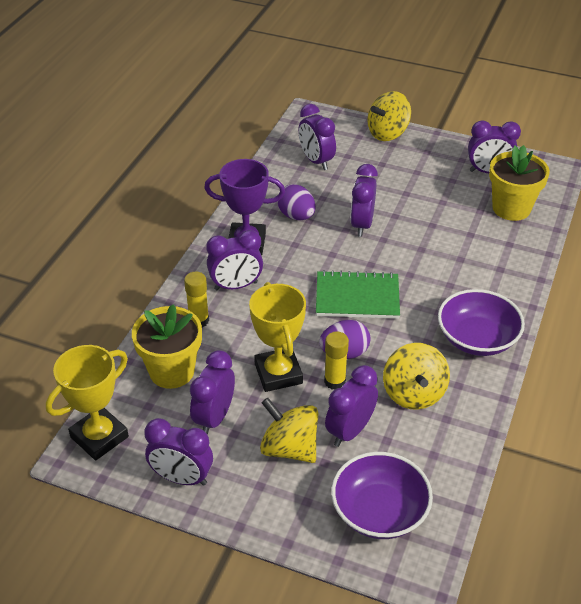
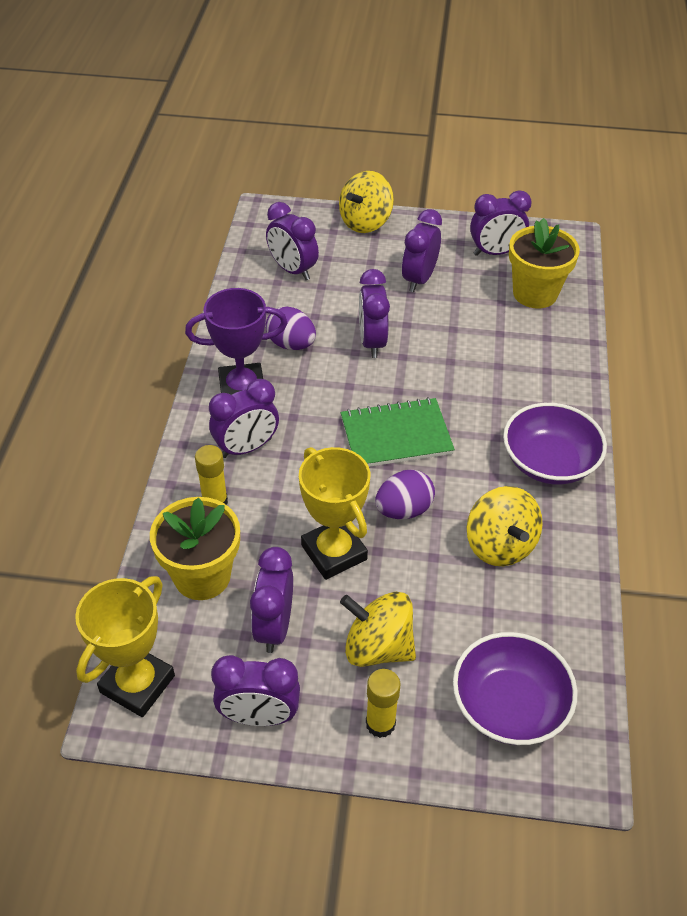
camera: 15 degrees left, 5 degrees up
yellow glue stick [324,332,349,389] -> yellow glue stick moved to [366,669,400,738]
purple clock [325,365,378,447] -> purple clock moved to [402,209,442,292]

